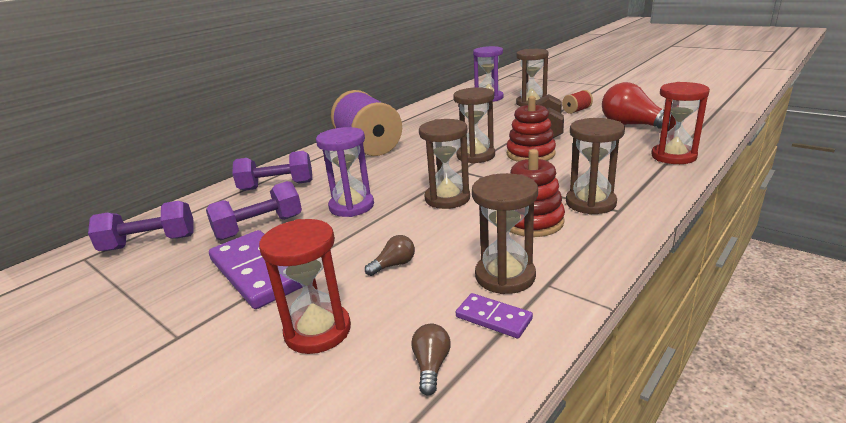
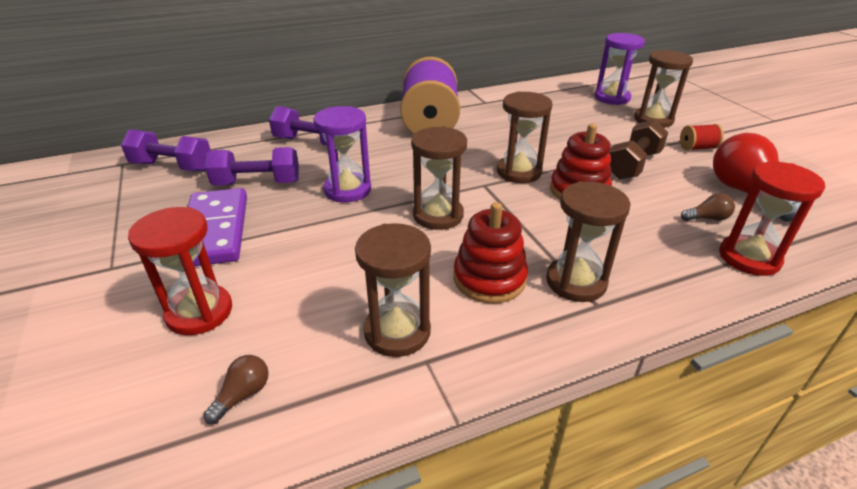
camera: 25 degrees right, 10 degrees up
brown light bulb [365,235,415,276] -> brown light bulb moved to [681,193,735,221]
purple domino [456,293,533,339] -> none

